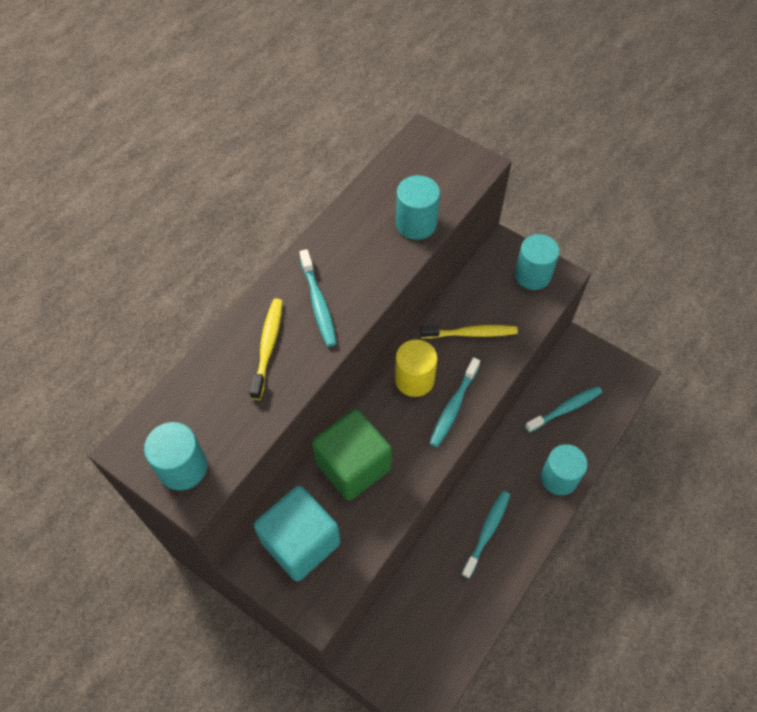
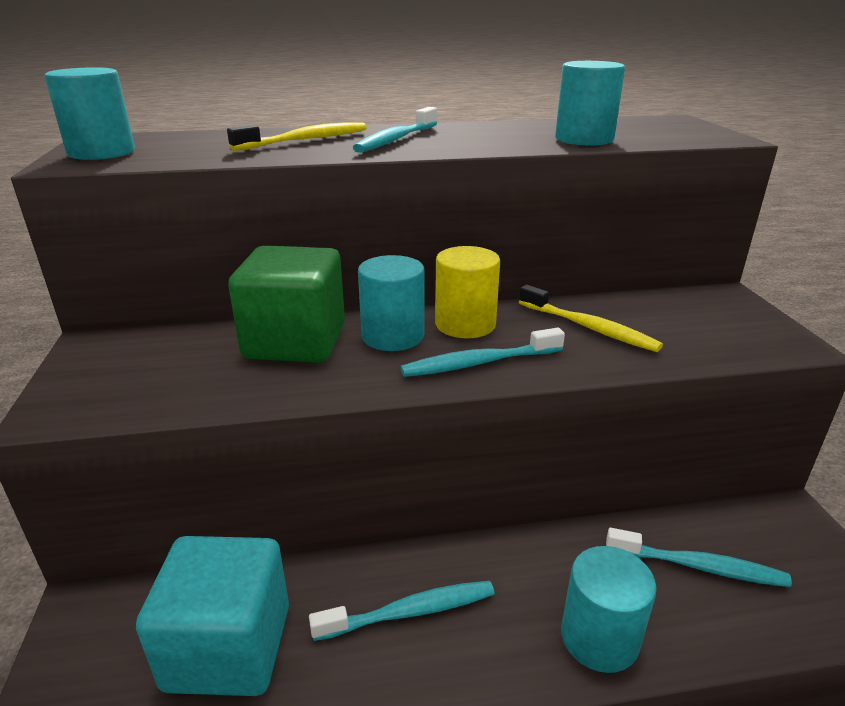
camera: 45 degrees right, 30 degrees down
turquoise cube [254,486,340,581] -> turquoise cube moved to [136,536,289,696]
turquoise cylinder [515,234,560,290] -> turquoise cylinder moved to [358,255,425,351]

